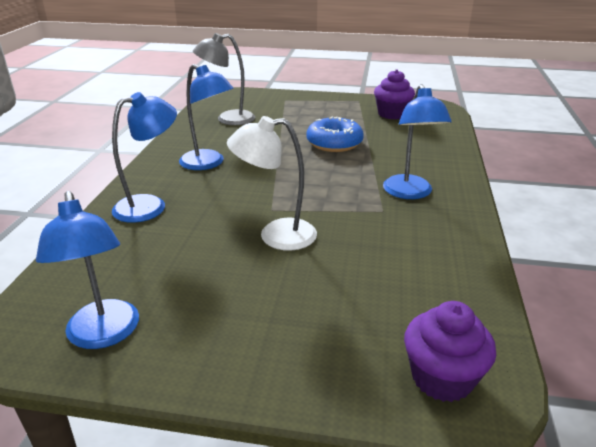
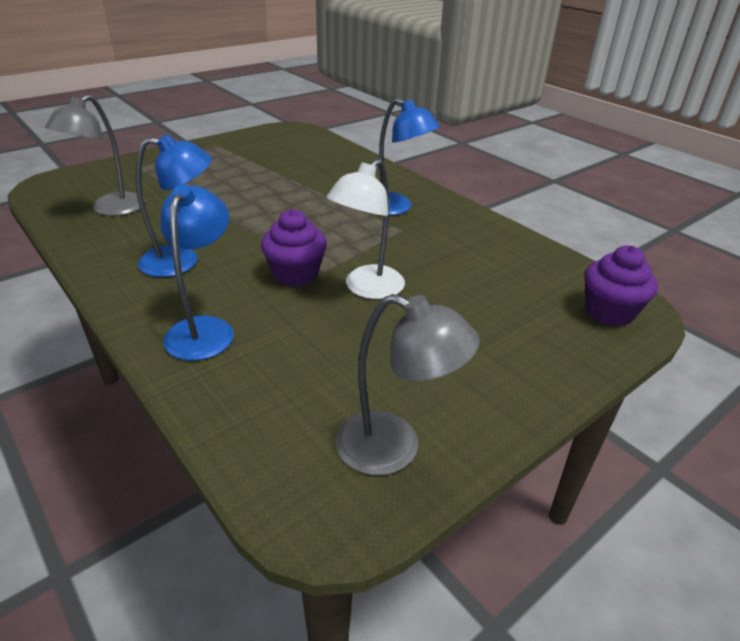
camera: 50 degrees left, 5 degrees up
blue lamp [36,191,139,349] -> grey lamp [336,294,480,475]
blue donut [306,117,364,152] -> none
purple cupcake [374,69,415,119] -> purple cupcake moved to [261,209,327,287]

